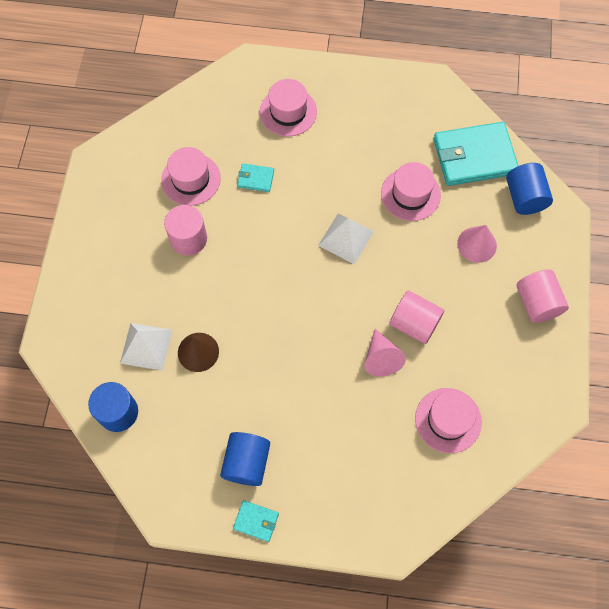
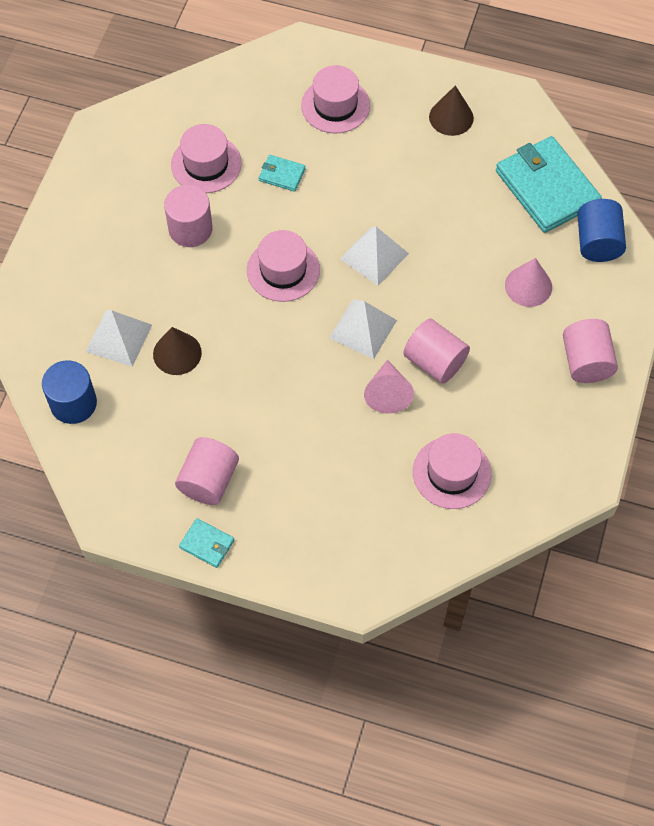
camera: 10 degrees right, 5 degrees down
blue cylinder [220,432,270,486] -> pink cylinder [175,437,239,505]
pink hat [381,162,441,221] -> pink hat moved to [247,230,320,302]
turquoise wallet [433,122,519,186] -> turquoise wallet turned 60 degrees clockwise [496,136,602,233]
none -> white pyramid [329,300,397,359]
none -> brown cone [429,85,474,136]

